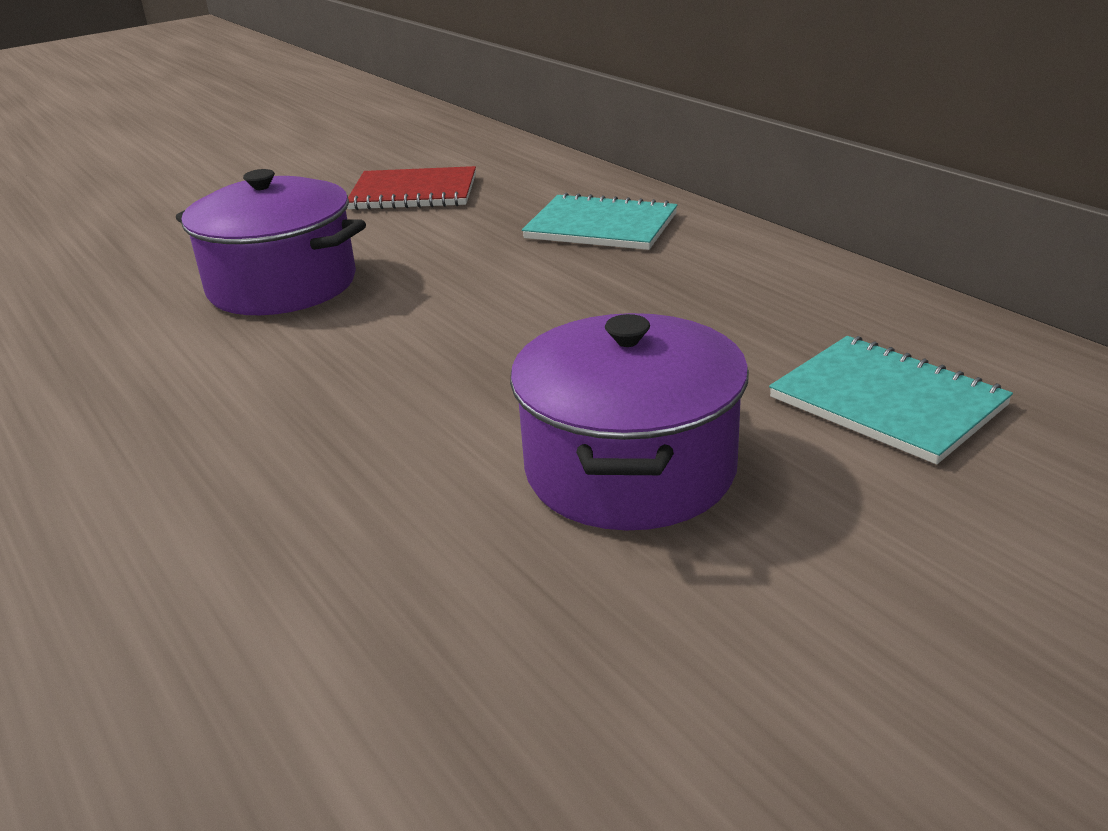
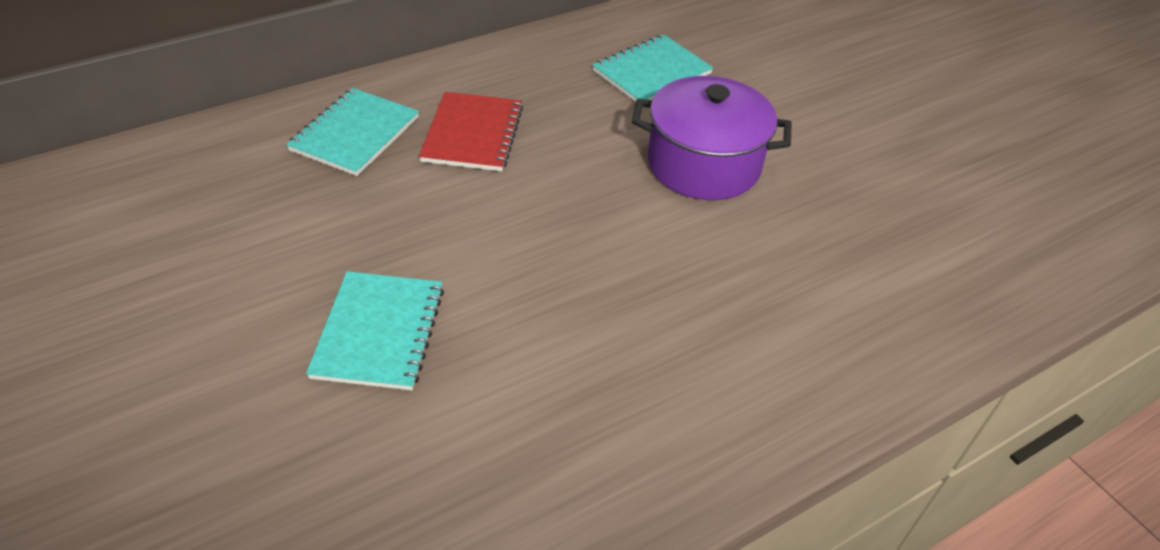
camera: 90 degrees left, 15 degrees up
purple pot [176,169,366,315] -> turquoise notebook [306,271,444,390]
red notebook [348,166,476,210] -> red notebook moved to [419,92,523,171]

